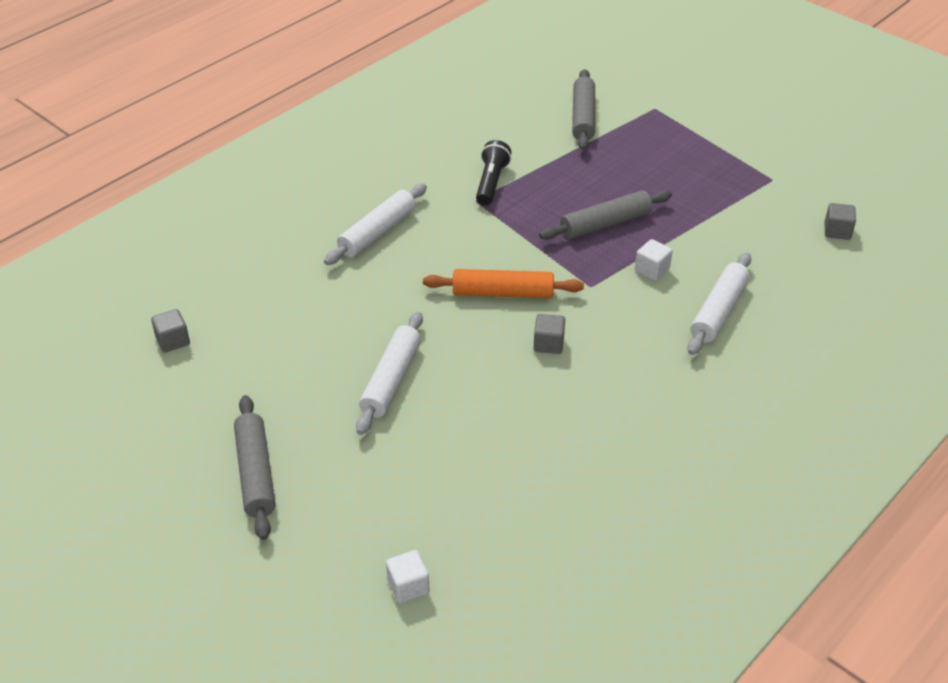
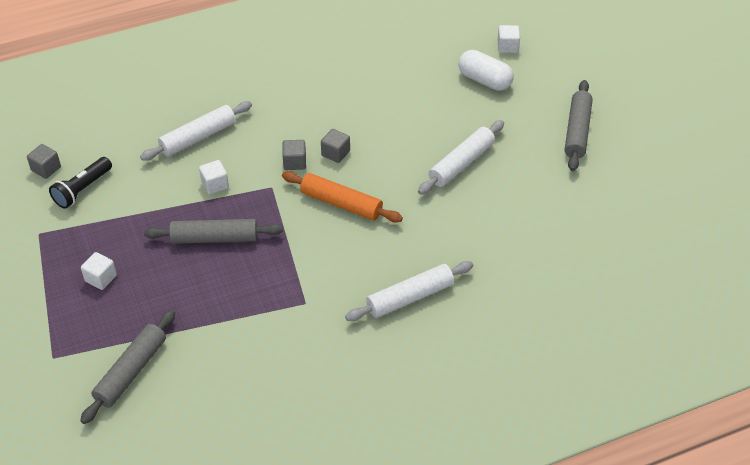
camera: 155 degrees left, 5 degrees up
grey cube [151,309,190,353] -> grey cube moved to [282,140,306,170]
black flashlight [476,140,512,205] -> black flashlight moved to [49,157,112,209]
none -> white cube [81,252,117,290]
none -> white capsule [458,50,514,91]

